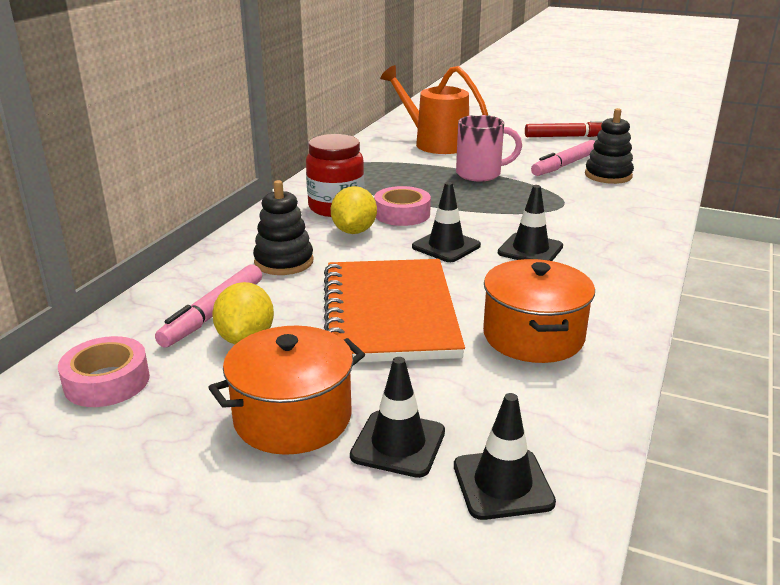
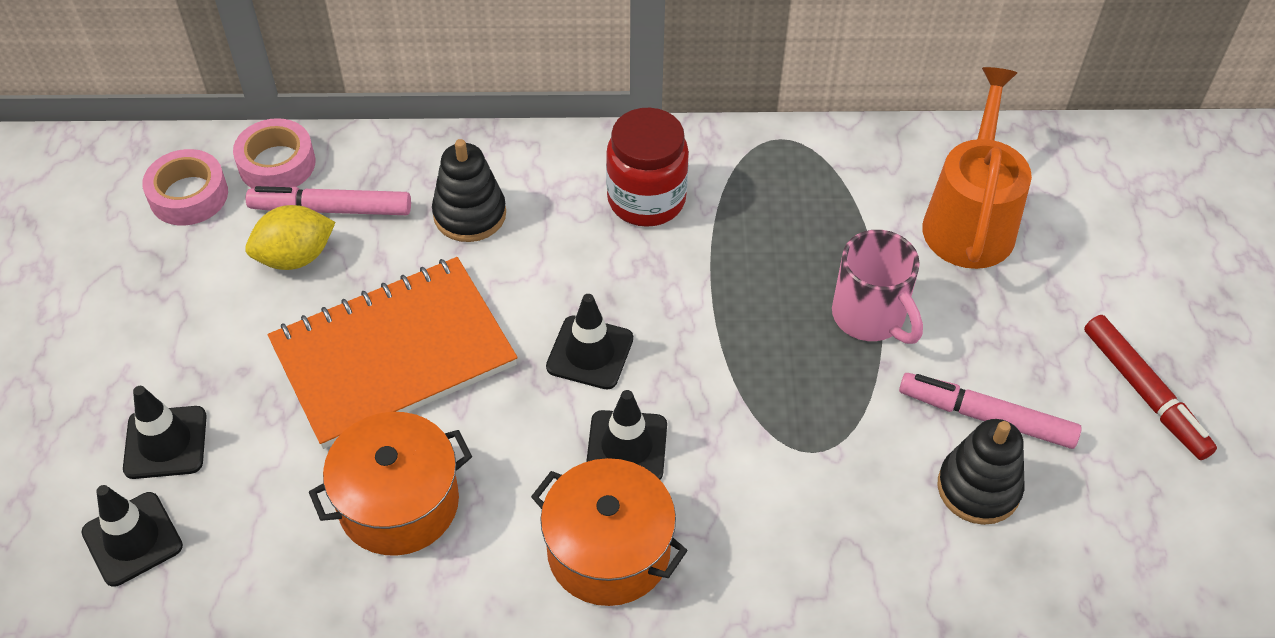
camera: 65 degrees right, 25 degrees up
orange pot [208,326,365,455] -> orange pot moved to [531,458,688,606]
yellow lemon [331,186,377,234] -> none
pink tape [374,186,431,226] -> pink tape moved to [233,118,316,189]

